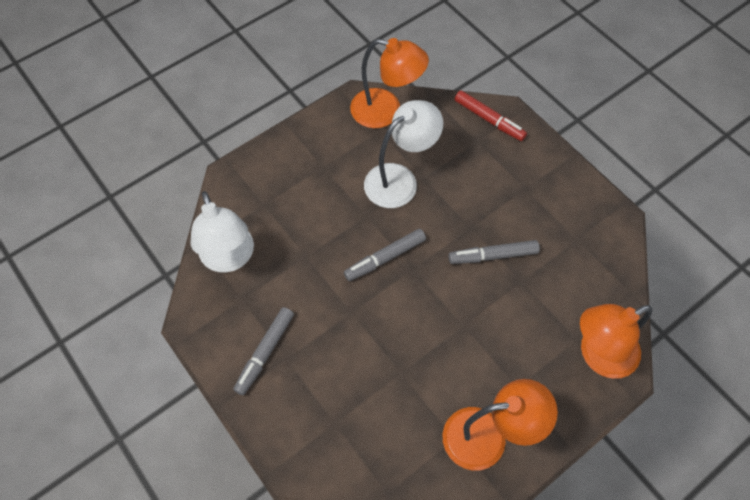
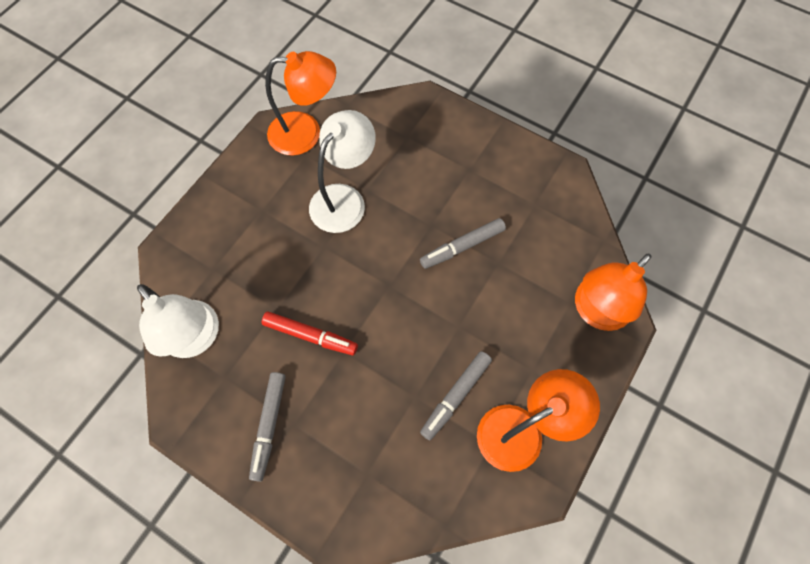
camera: 20 degrees left, 5 degrees up
grey marker [344,229,426,281] -> grey marker moved to [420,351,492,440]
red marker [455,90,527,141] -> red marker moved to [262,311,358,356]

